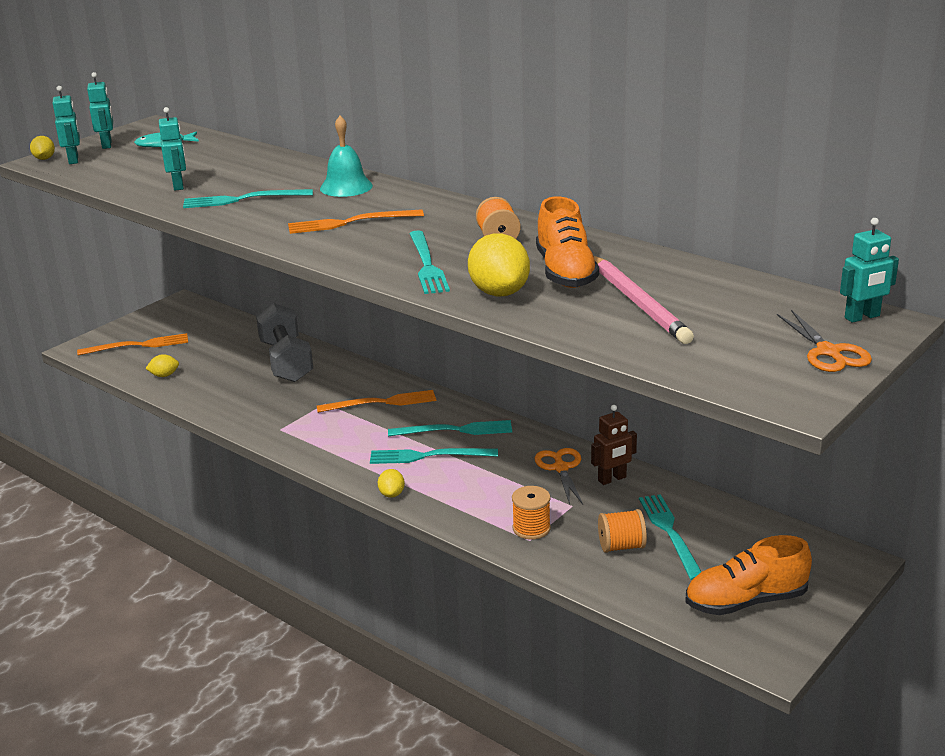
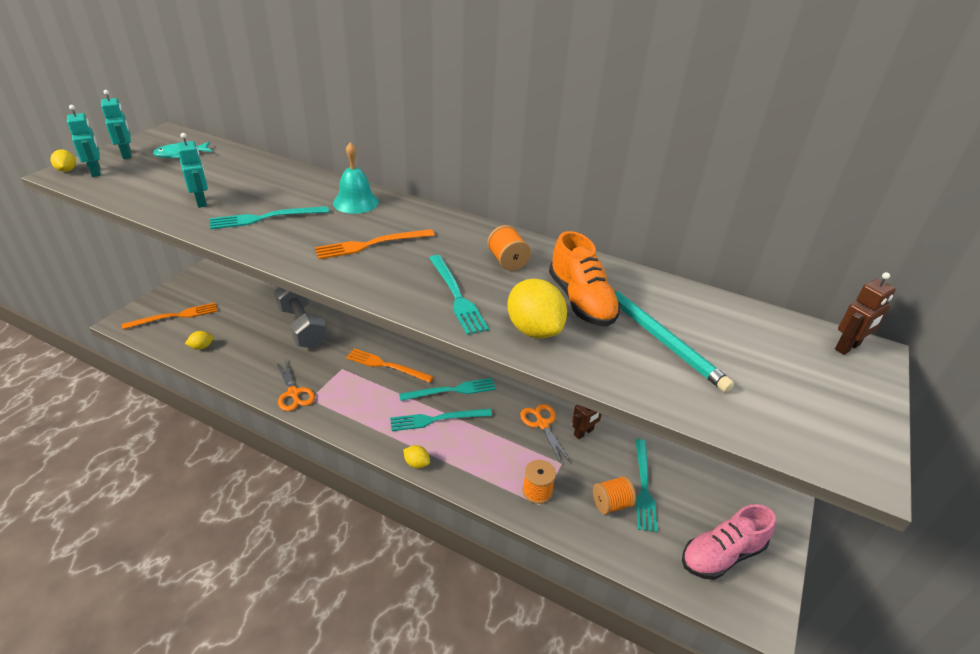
camera: 15 degrees left, 10 degrees up
orange fork [317,390,436,413] -> orange fork turned 135 degrees counterclockwise [346,348,434,383]
yellow lemon [378,469,405,498] -> yellow lemon turned 45 degrees counterclockwise [403,445,430,468]
pink pencil [594,256,694,344] -> turquoise pencil [612,288,734,392]
turquoise fork [639,494,702,580] -> turquoise fork turned 150 degrees counterclockwise [635,439,658,532]
orange shoe [685,535,812,615] -> pink shoe [682,504,776,580]
orange scissors [777,310,872,372] -> orange scissors moved to [277,359,315,411]
turquoise robot [840,218,899,323] -> brown robot [835,272,896,355]

